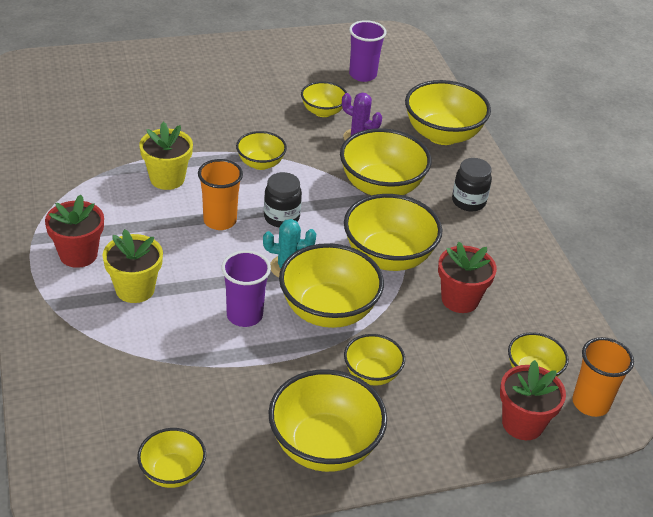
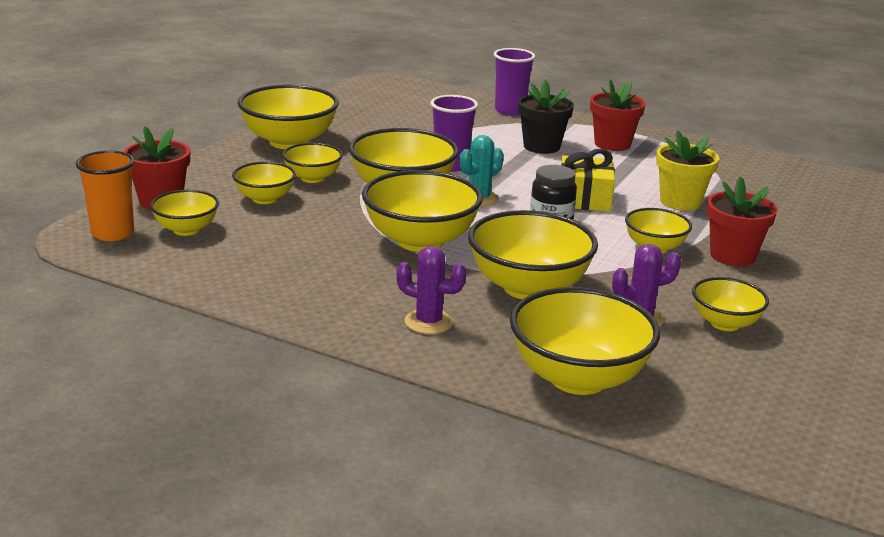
camera: 135 degrees right, 15 degrees down
yellow flower pot [103,229,163,303] -> black flower pot [518,80,574,154]
yellow bowl [137,428,206,488] -> yellow bowl moved to [232,162,296,204]
orange cup [198,159,243,230] -> yellow gift [561,148,615,211]
purple cup [349,20,386,82] -> purple cup moved to [494,48,535,115]
red flower pot [438,242,497,313] -> red flower pot moved to [707,176,777,266]
black jar [452,158,492,211] -> purple cactus [396,246,467,334]

